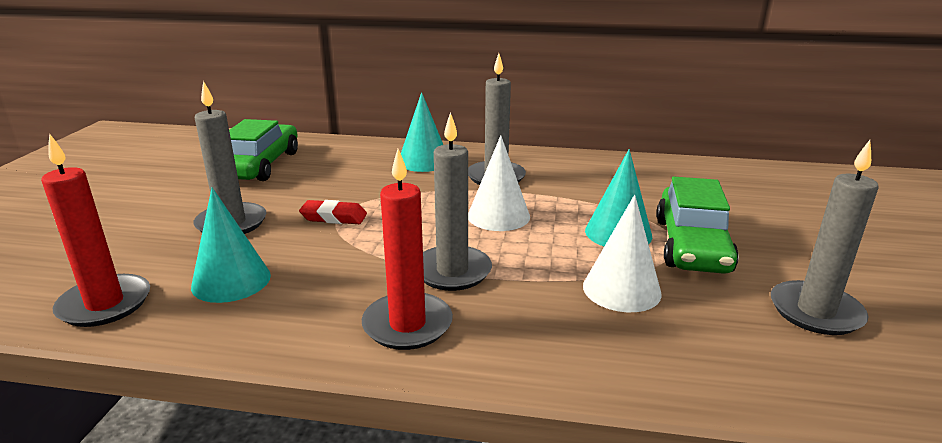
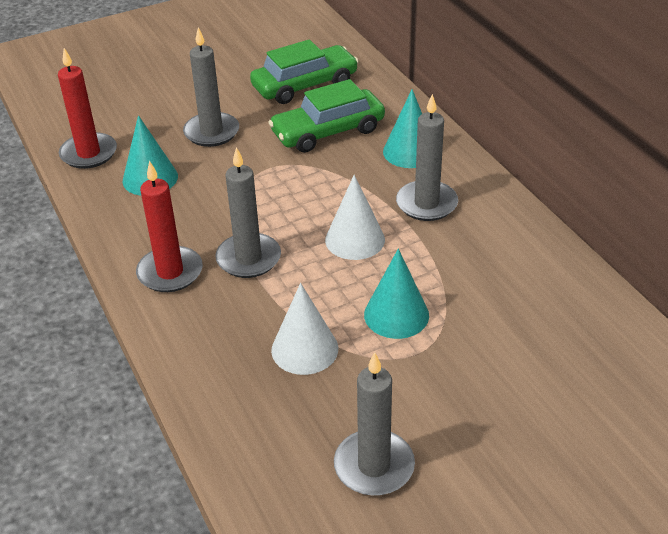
camera: 55 degrees right, 15 degrees up
red eraser [299,200,367,224] -> none
green car [656,177,739,274] -> green car moved to [268,79,385,153]

